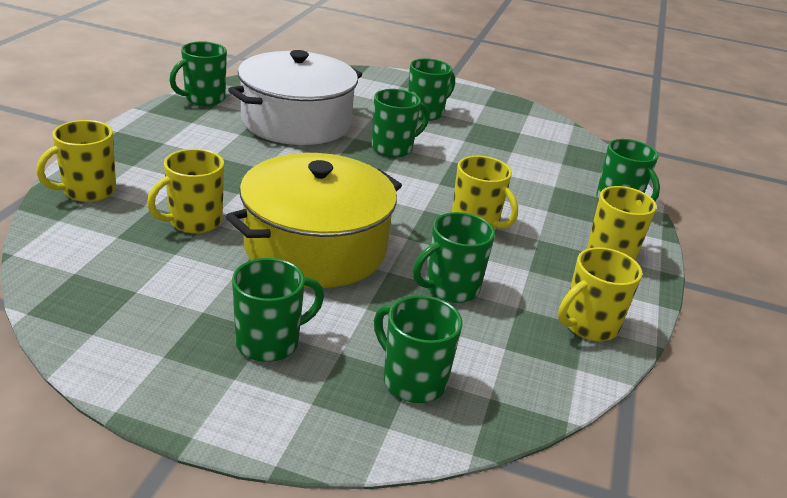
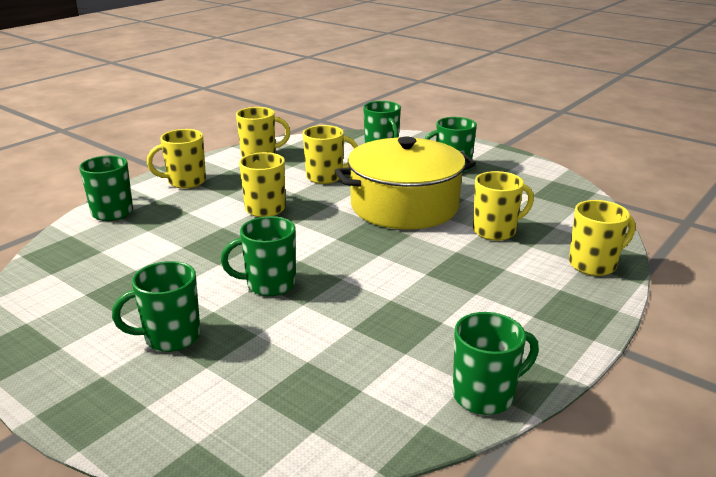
camera: 155 degrees left, 5 degrees down
white pot [228,50,362,145] -> none
green mug [413,212,495,303] -> yellow mug [303,125,358,184]

